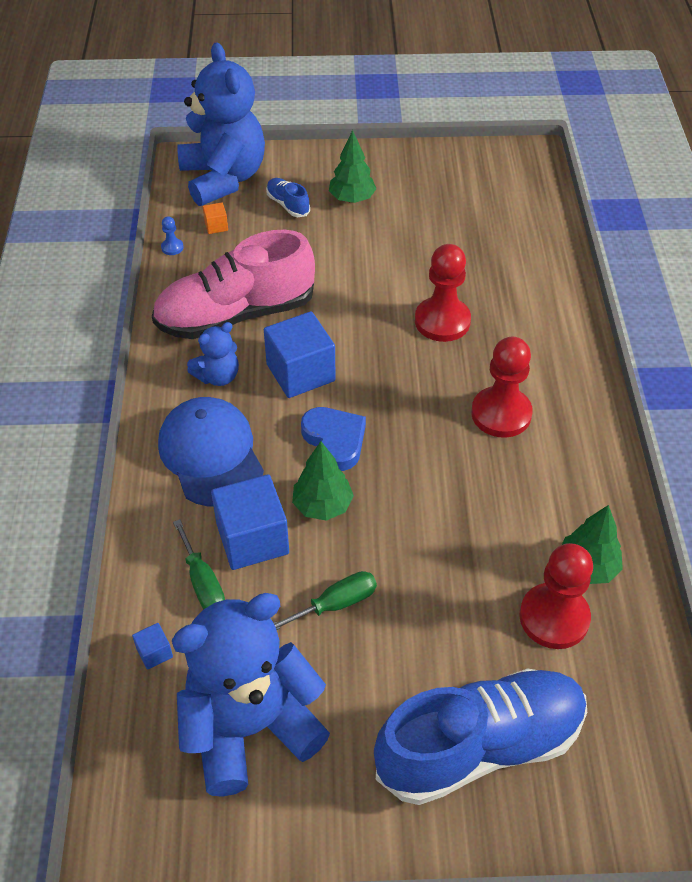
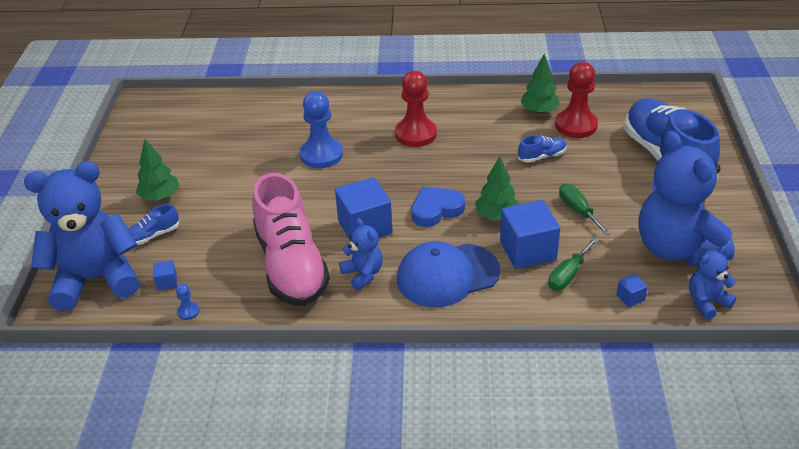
camera: 85 degrees left, 10 degrees down
green screwdriver [173,519,225,609] -> green screwdriver turned 150 degrees clockwise [548,237,598,291]
orange cube [203,203,228,234] -> blue cube [153,260,177,290]
red pawn [415,244,471,342] -> blue pawn [300,91,343,168]
none -> blue shoe [518,135,567,163]
none -> blue teddy bear [689,246,736,320]

